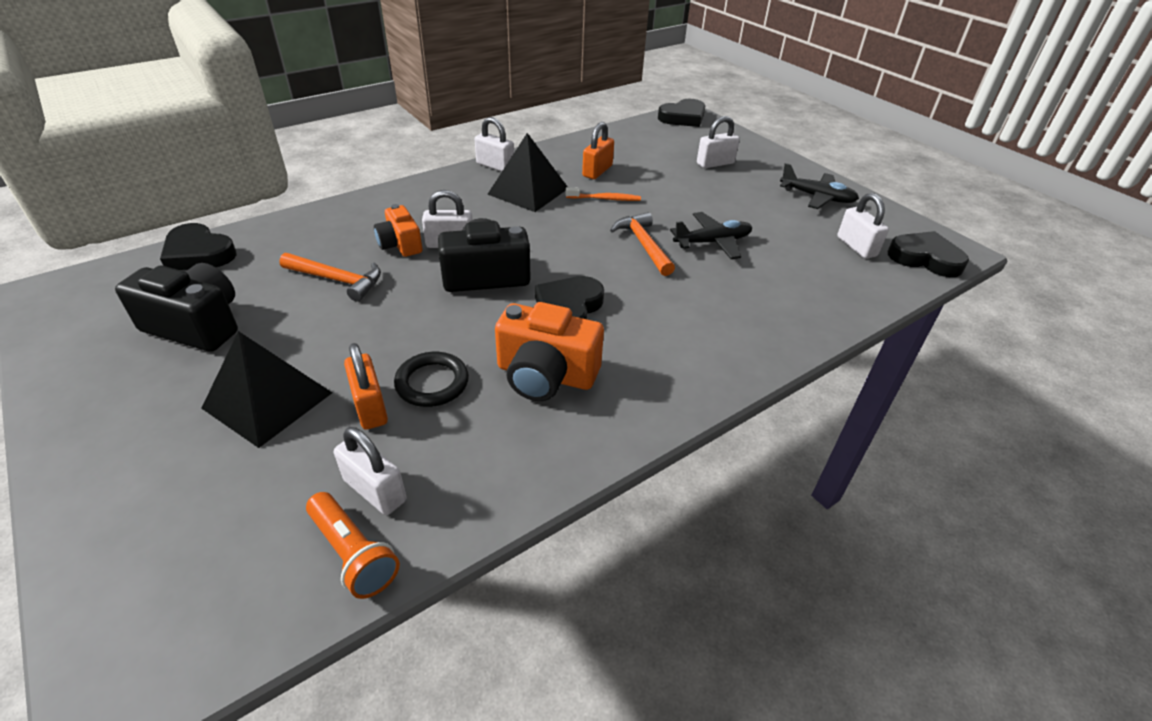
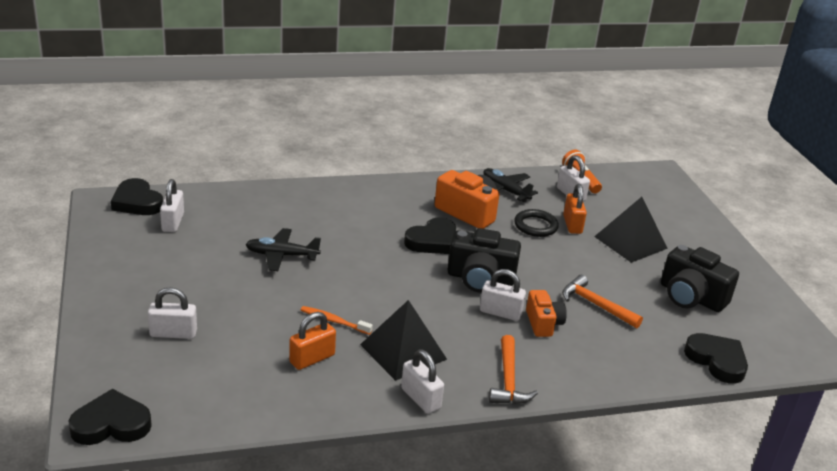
camera: 160 degrees left, 10 degrees down
orange hammer [610,212,675,276] -> orange hammer moved to [489,335,538,404]
black plane [780,163,859,209] -> black plane moved to [483,168,538,202]

